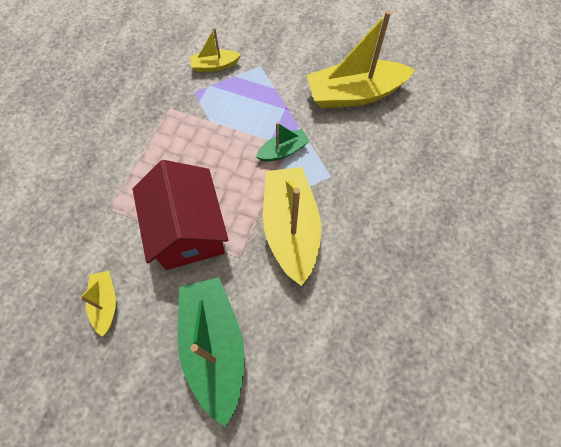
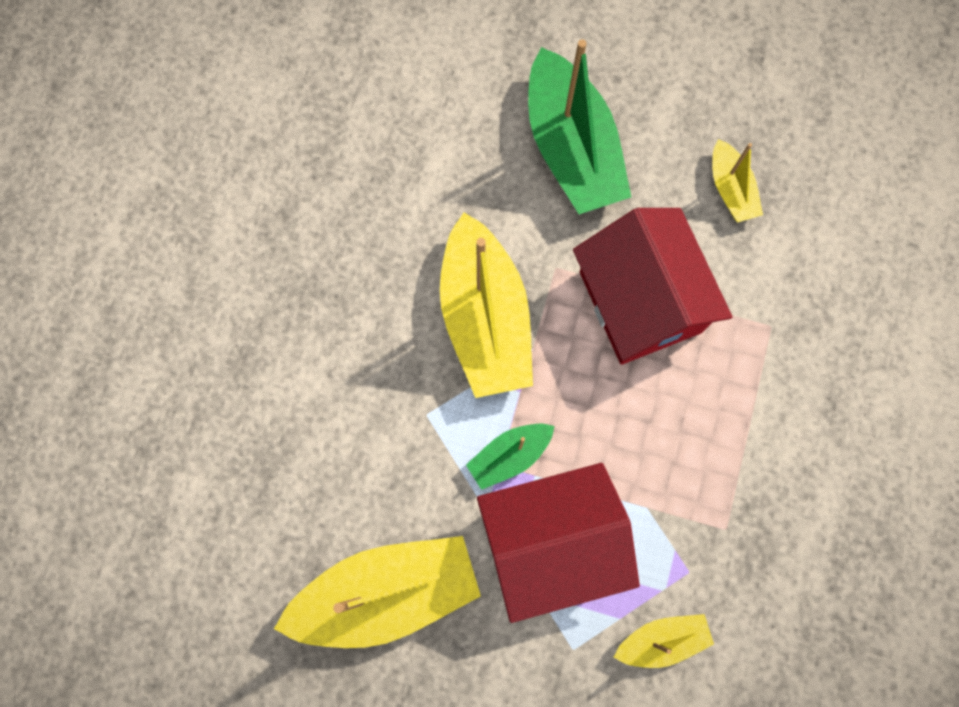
camera: 175 degrees right, 10 degrees up
none -> red house [477,463,640,623]

